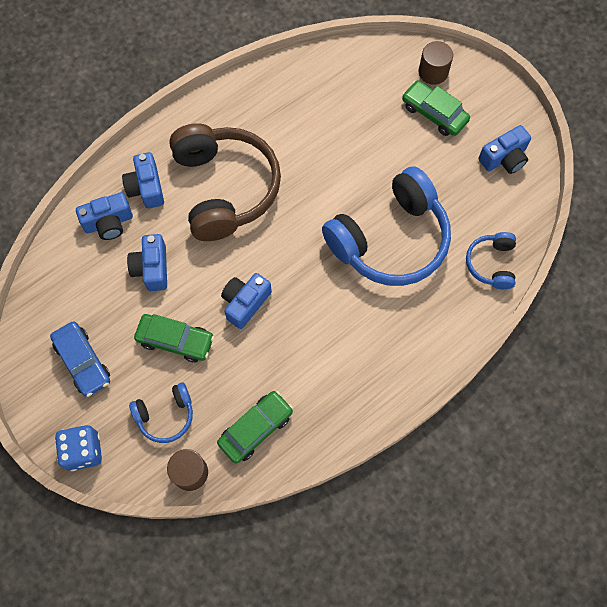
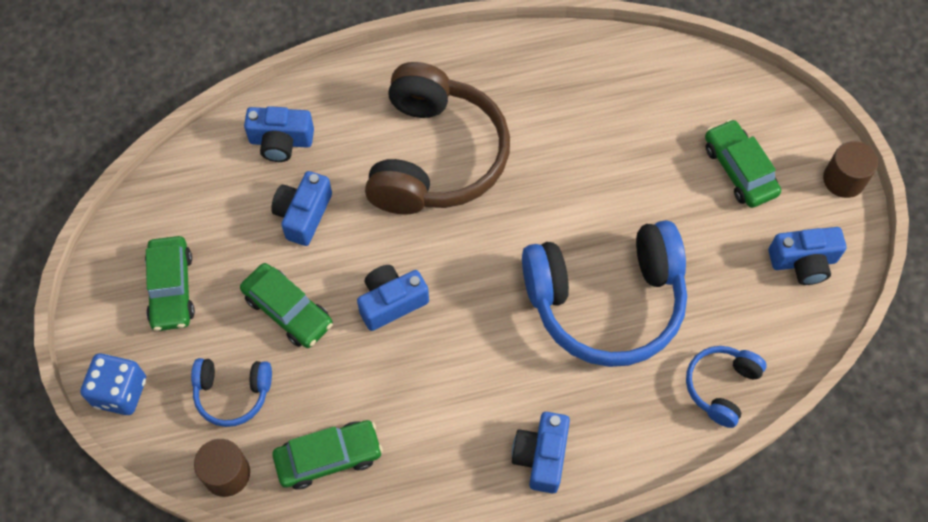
camera: 25 degrees right, 5 degrees down
blue car [50,321,110,397] -> green car [145,236,195,331]
blue camera [122,152,164,209] -> blue camera moved to [512,412,570,493]
brown cylinder [419,41,453,85] -> brown cylinder moved to [823,141,878,198]

